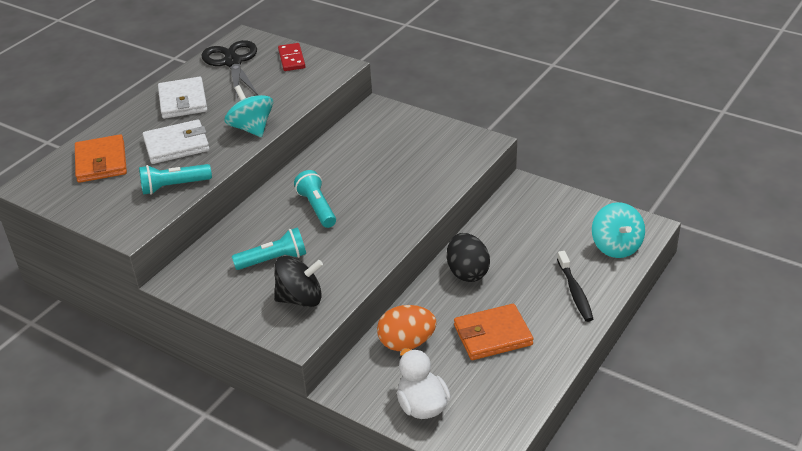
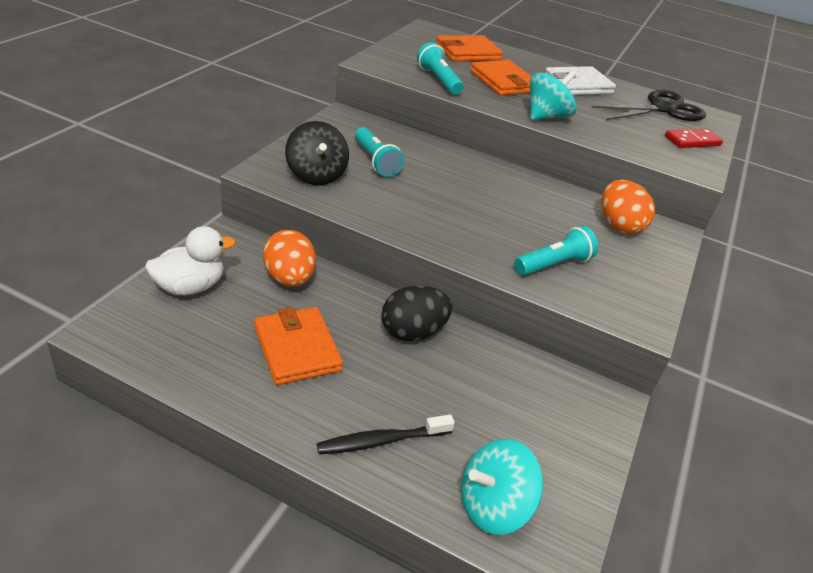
camera: 75 degrees right, 0 degrees up
white wallet [143,120,210,164] -> orange wallet [470,60,531,96]
turquoise flashlight [294,170,336,228] -> turquoise flashlight moved to [514,226,598,275]
none -> orange egg [602,180,655,234]

